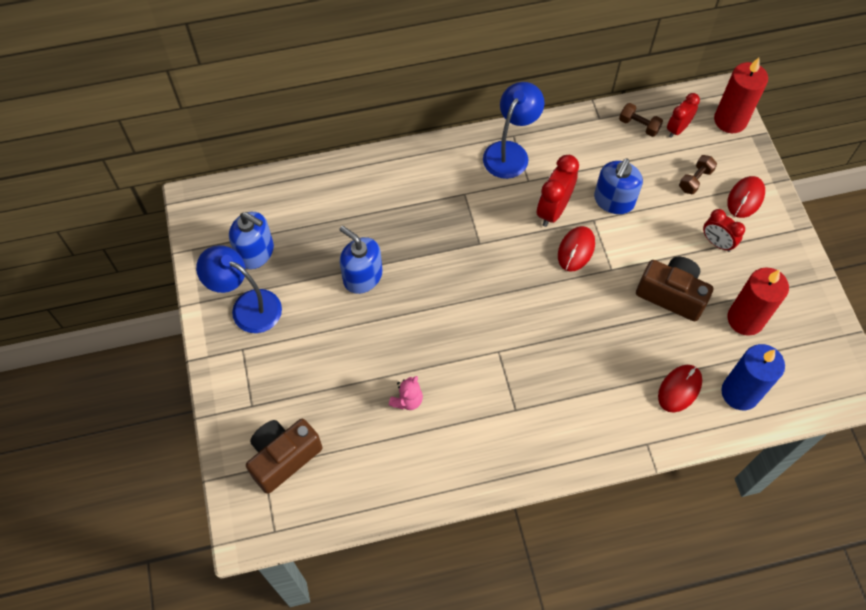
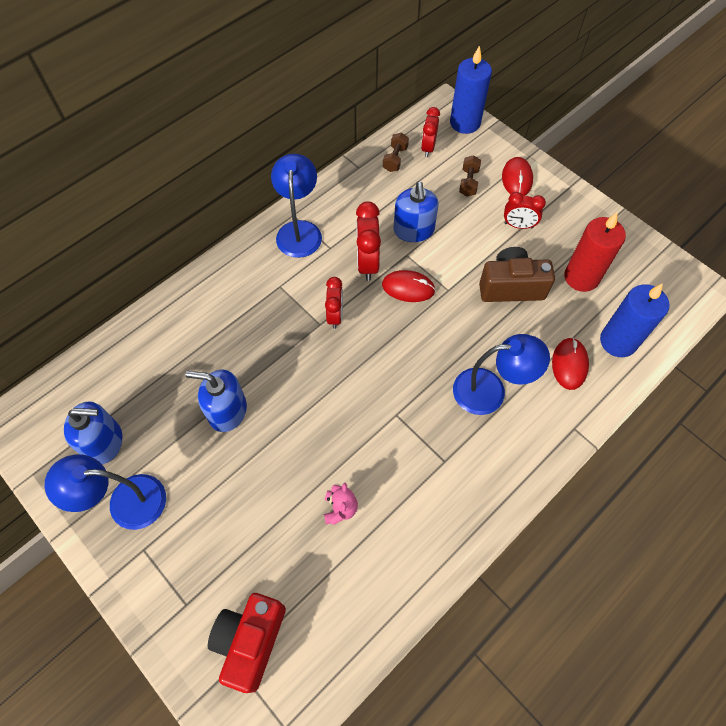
camera: 30 degrees left, 0 degrees up
brown camera [246,419,322,494] -> red camera [208,593,286,693]
red mouse [558,226,595,272] -> red mouse turned 75 degrees counterclockwise [382,270,436,302]
brown dumbbell [619,103,663,137] -> brown dumbbell turned 75 degrees counterclockwise [383,133,409,172]
red candle [714,58,768,133] -> blue candle [450,45,492,134]
none -> red clock [325,277,343,329]
none -> blue lamp [453,334,550,415]

